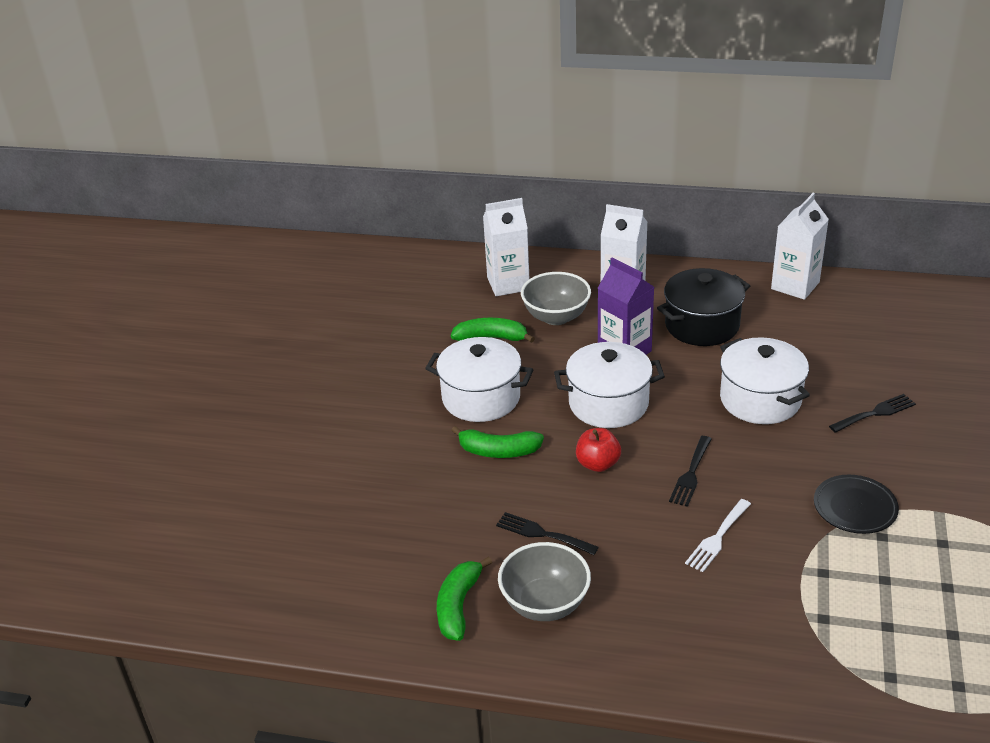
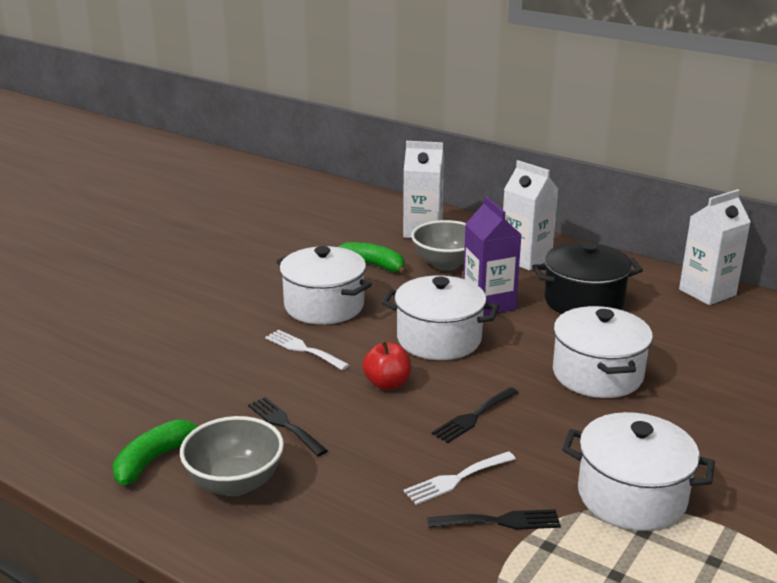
camera: 20 degrees right, 10 degrees down
green banana [452,426,544,458] -> white fork [265,330,349,370]
black plate [814,475,899,534] -> white pot [562,412,715,531]
black fork [829,394,916,433] -> black fork moved to [427,509,561,530]

